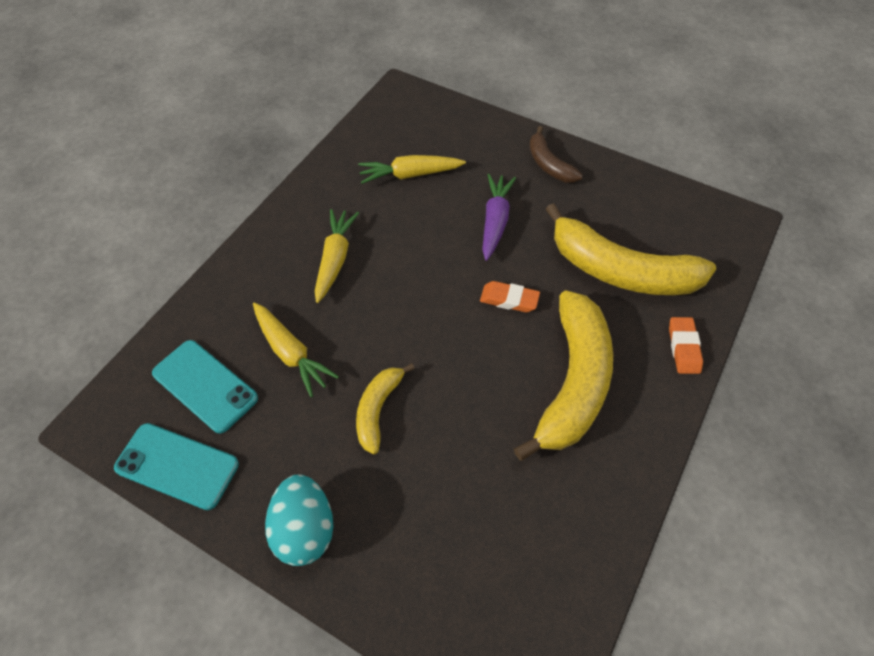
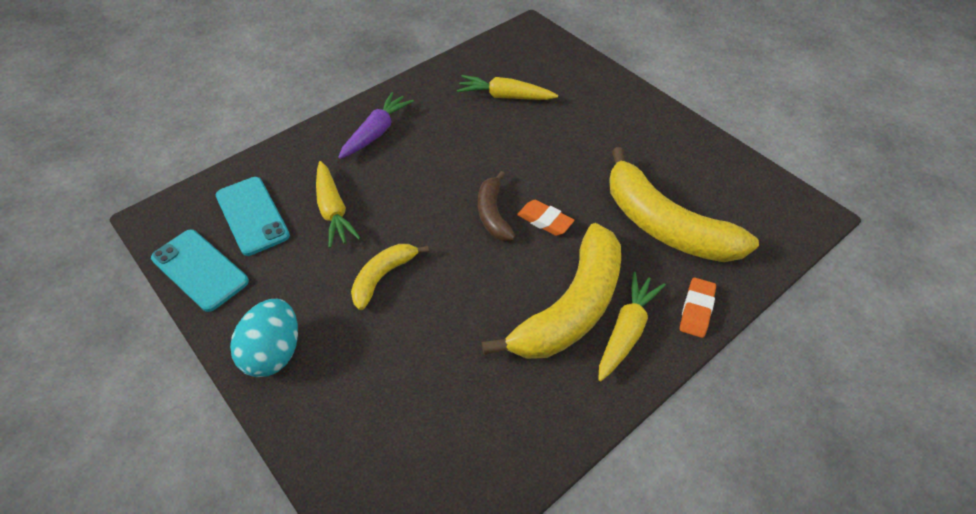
camera: 20 degrees right, 5 degrees down
yellow carrot [315,209,359,303] -> yellow carrot moved to [598,272,666,381]
purple carrot [482,174,516,261] -> purple carrot moved to [338,92,414,159]
brown banana [529,126,583,183] -> brown banana moved to [478,171,515,241]

